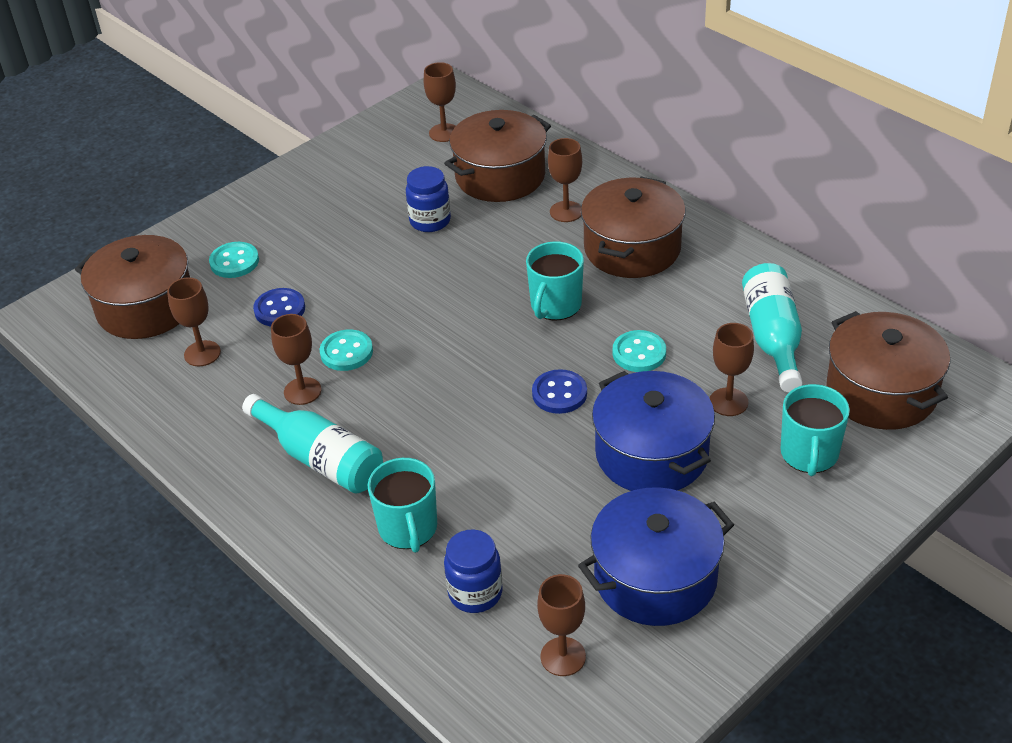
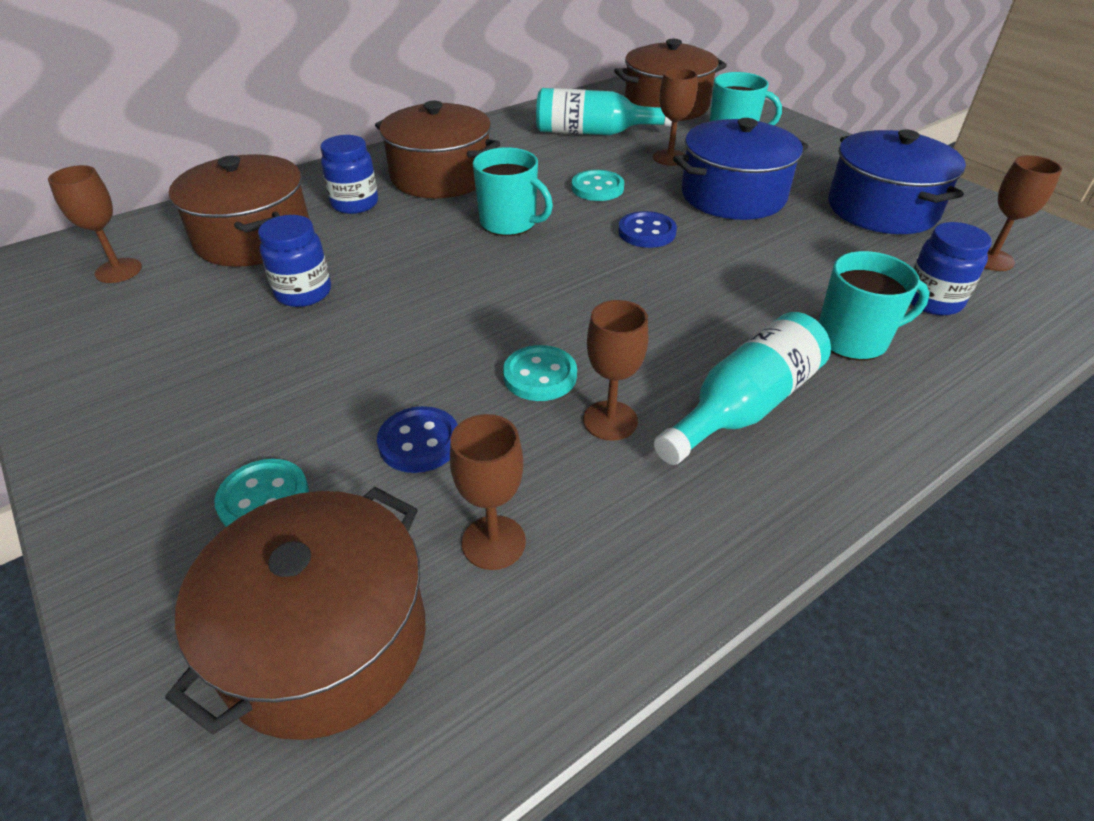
camera: 85 degrees left, 0 degrees up
brown goblet [548,138,582,222] -> blue jar [321,135,378,214]

